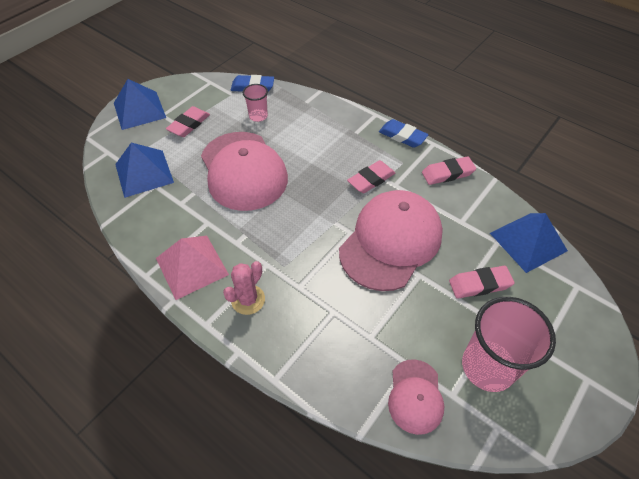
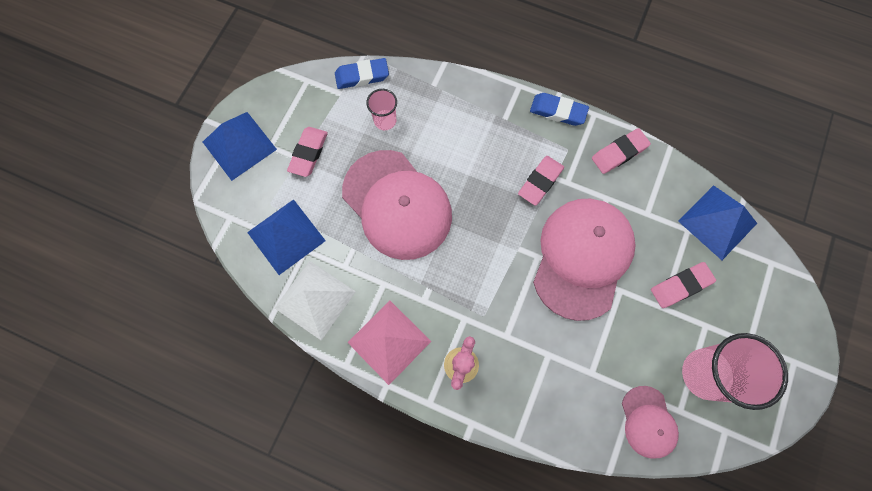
camera: 15 degrees left, 20 degrees up
none -> white pyramid [275,261,356,340]

